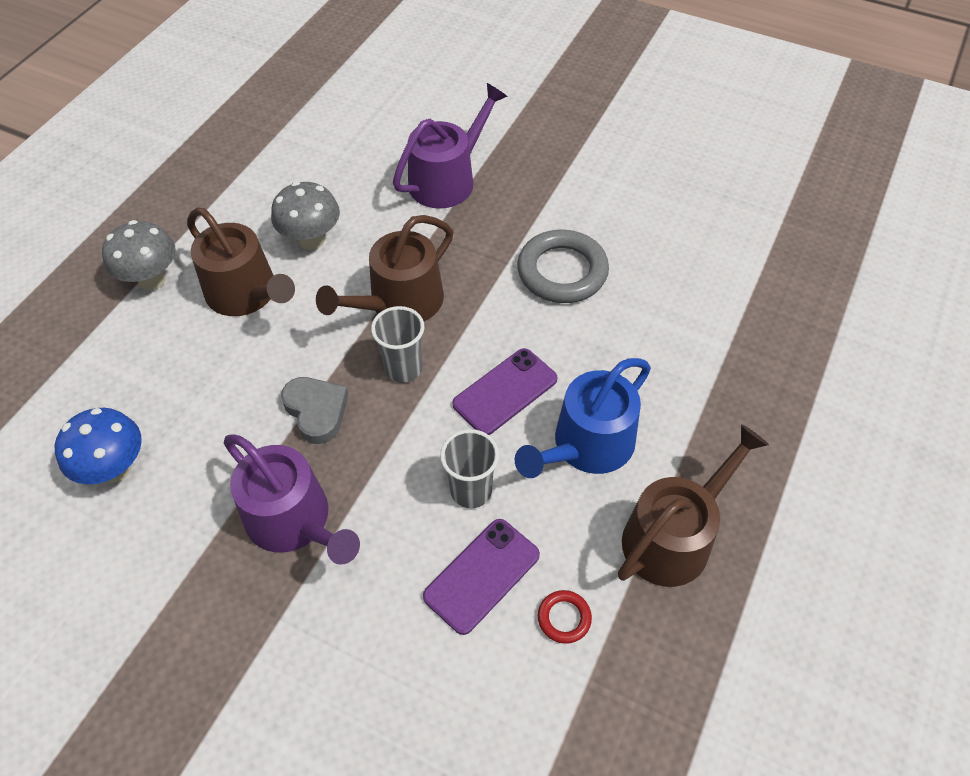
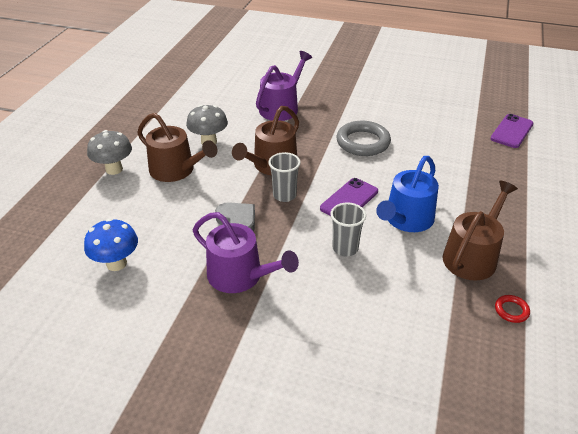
camera: 10 degrees left, 15 degrees down
purple phone [423,519,540,635] -> purple phone moved to [490,114,534,148]
red ring [538,590,592,644] -> red ring moved to [495,295,530,323]

